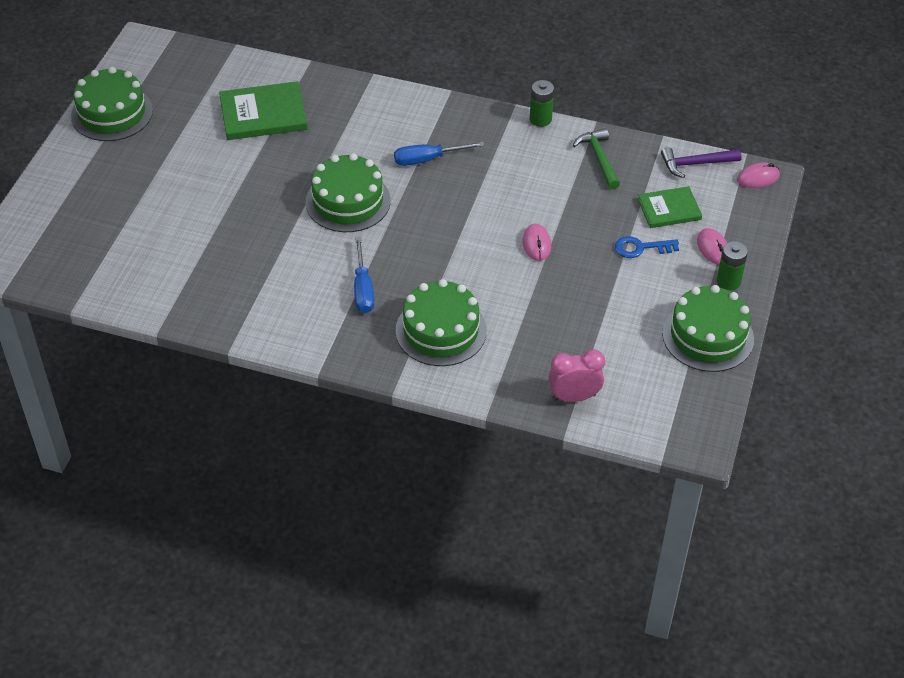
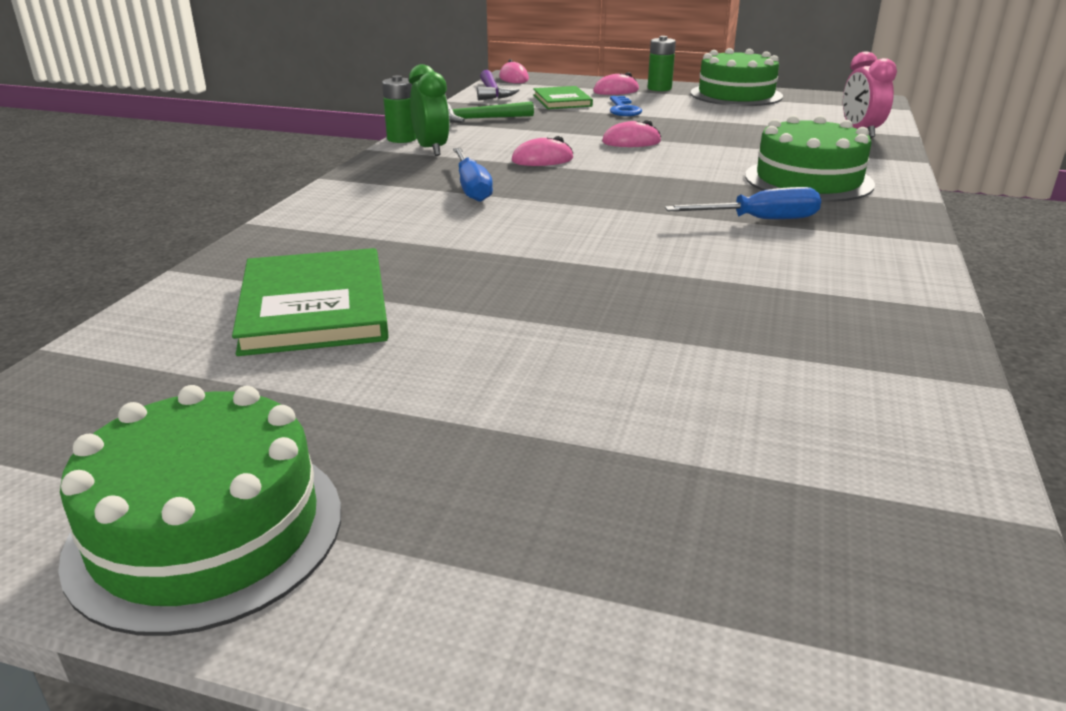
camera: 90 degrees left, 20 degrees down
green cake [306,153,391,232] -> none
none -> green clock [409,64,450,156]
none -> pink mouse [512,136,573,166]

